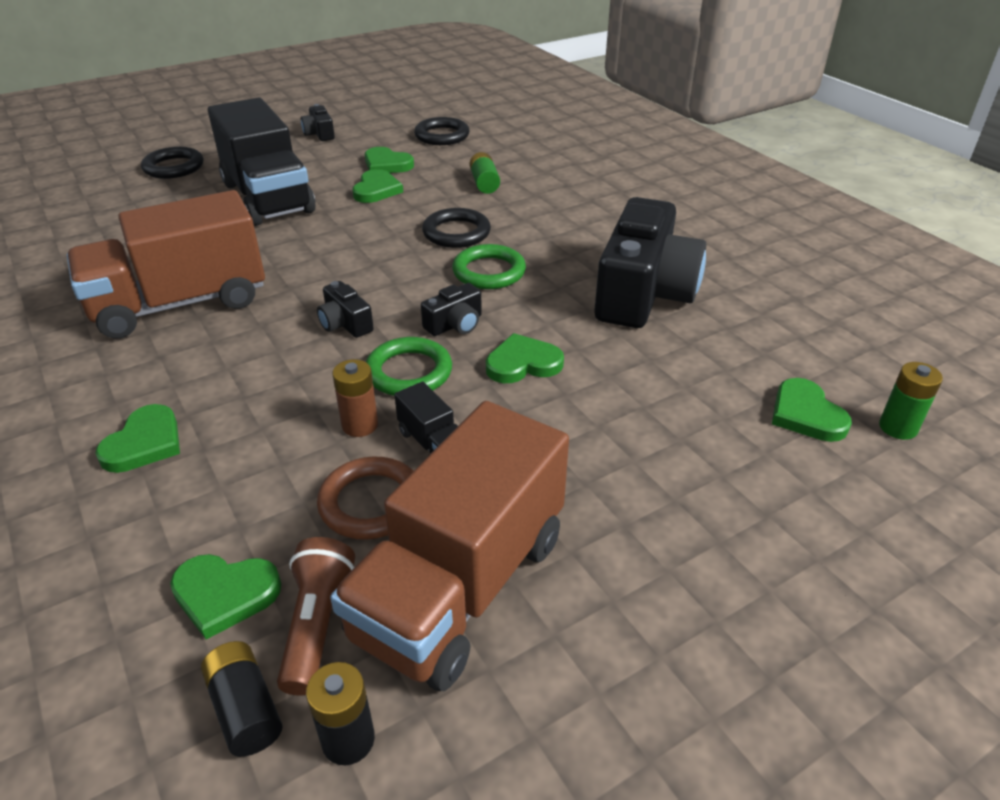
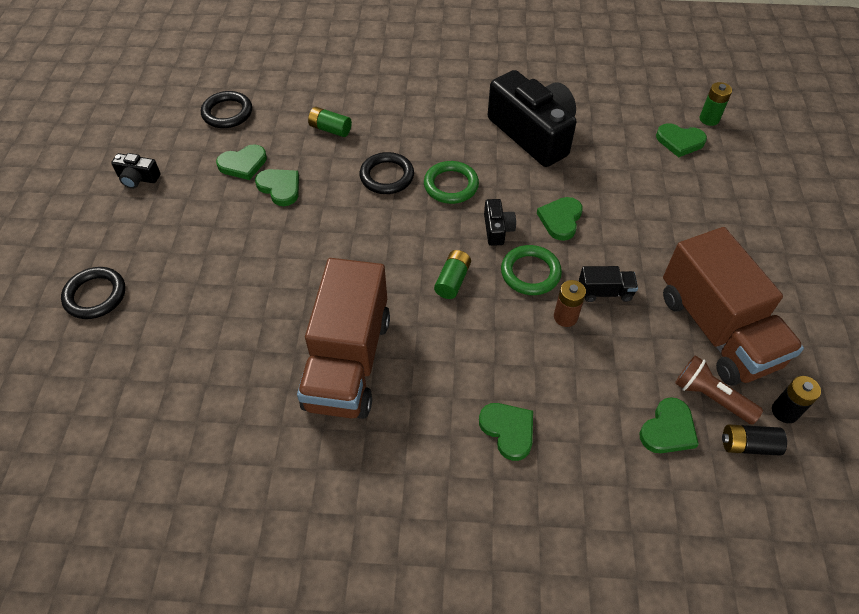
camera: 55 degrees left, 15 degrees up
black truck [208,98,316,226] -> none
black camera [317,281,374,338] -> green battery [434,250,471,299]
brown ring [317,456,413,540] -> none

